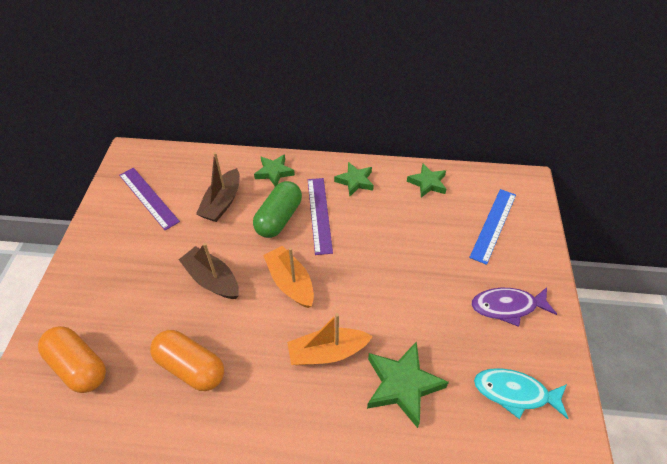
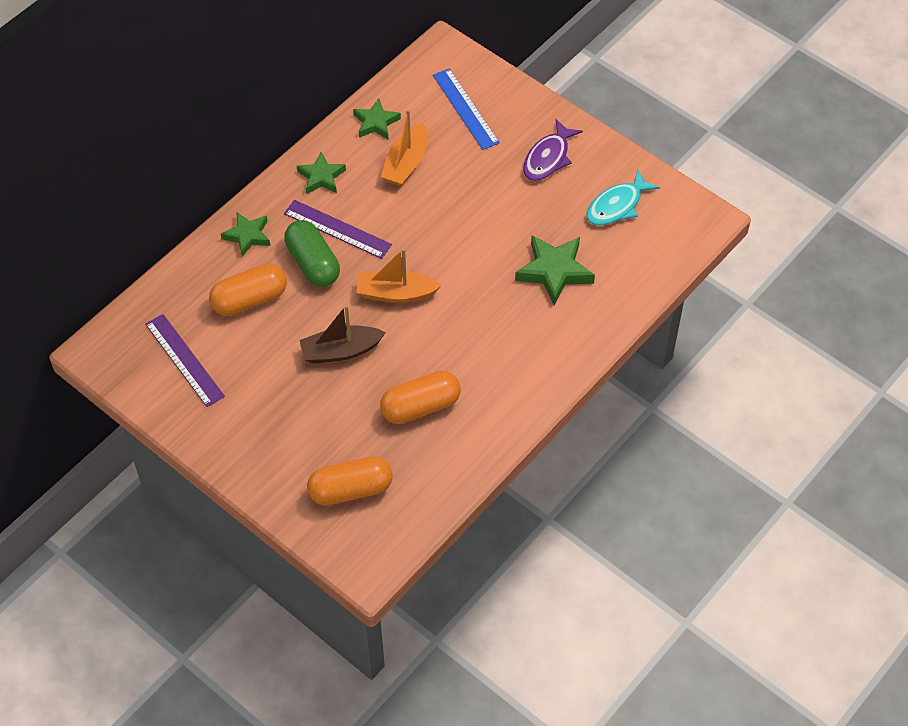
camera: 55 degrees left, 5 degrees up
purple ruler [119,168,180,230] -> purple ruler turned 60 degrees clockwise [145,314,225,407]
brown boat [196,152,240,222] -> orange capsule [209,264,287,316]
orange boat [287,313,373,365] -> orange boat moved to [381,109,427,186]

